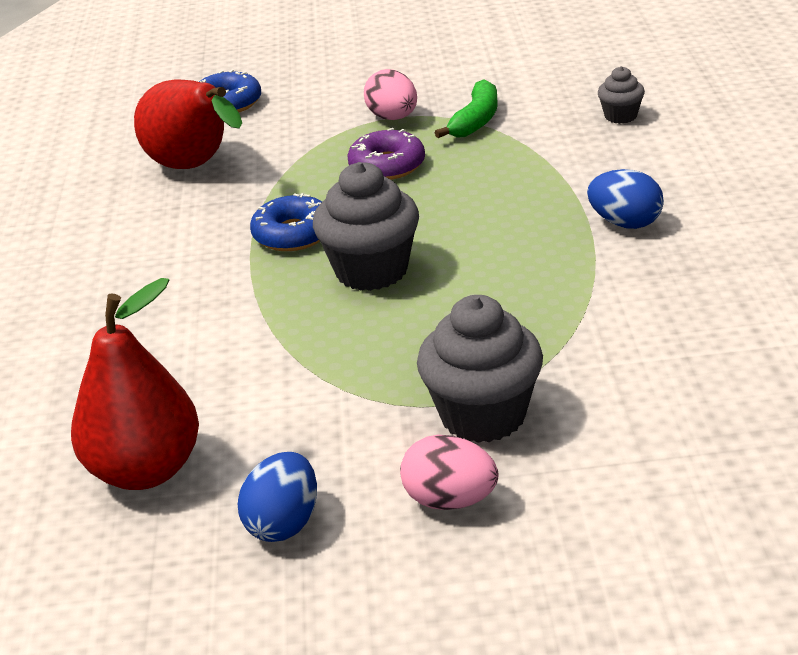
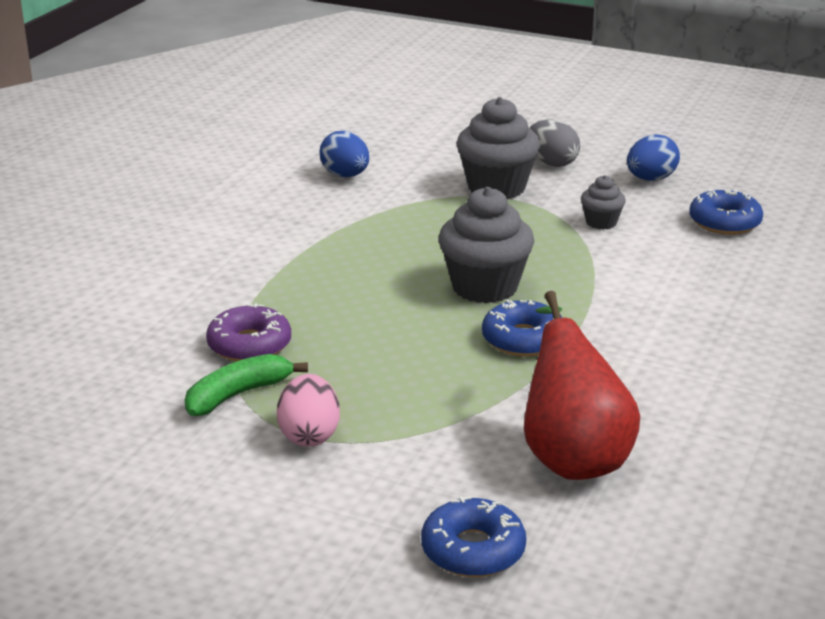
camera: 155 degrees left, 5 degrees down
red pear [71,278,199,490] -> blue donut [689,189,763,235]
purple donut [347,128,425,180] -> purple donut moved to [206,303,291,361]
pink egg [400,435,498,510] -> grey egg [530,119,580,167]
blue egg [587,169,664,229] -> blue egg moved to [319,131,369,177]
grey cupcake [598,66,645,124] -> grey cupcake moved to [581,175,626,230]

